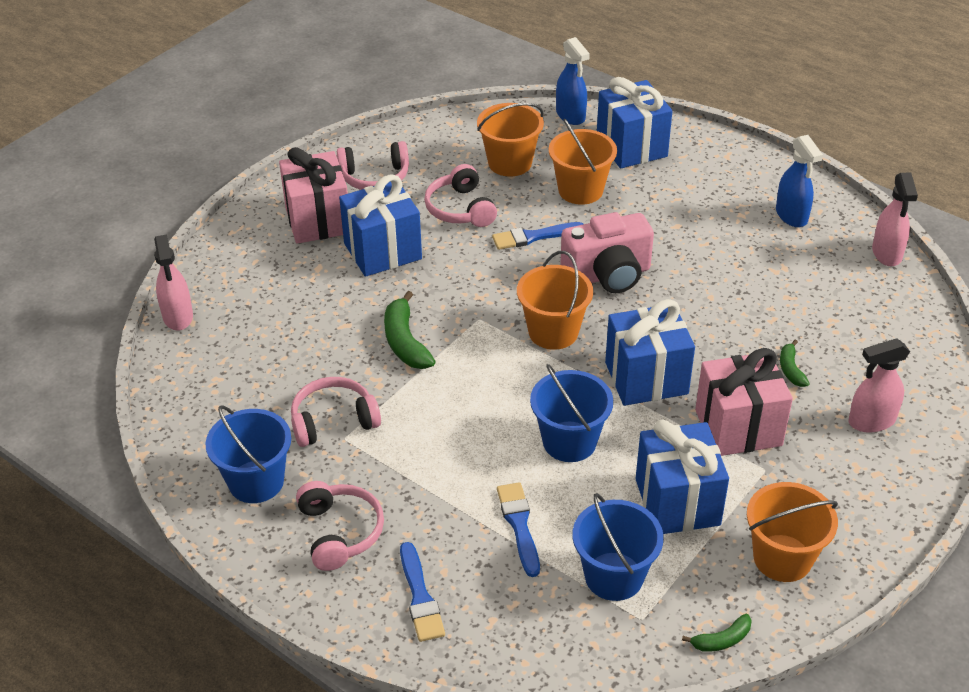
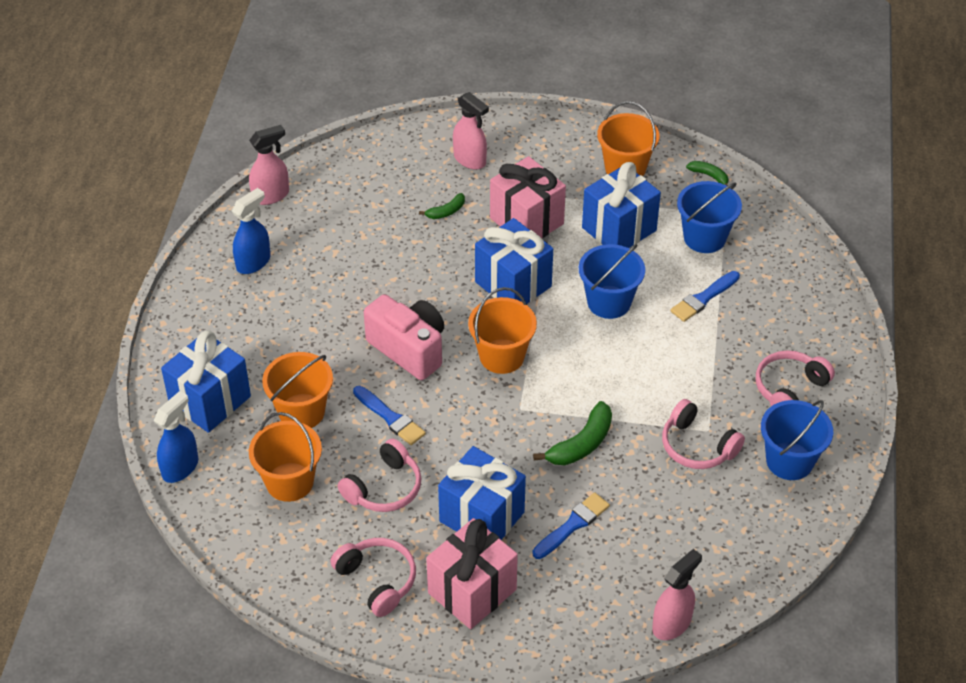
camera: 120 degrees left, 5 degrees up
blue brush [400,542,445,642] -> blue brush moved to [533,492,610,559]

